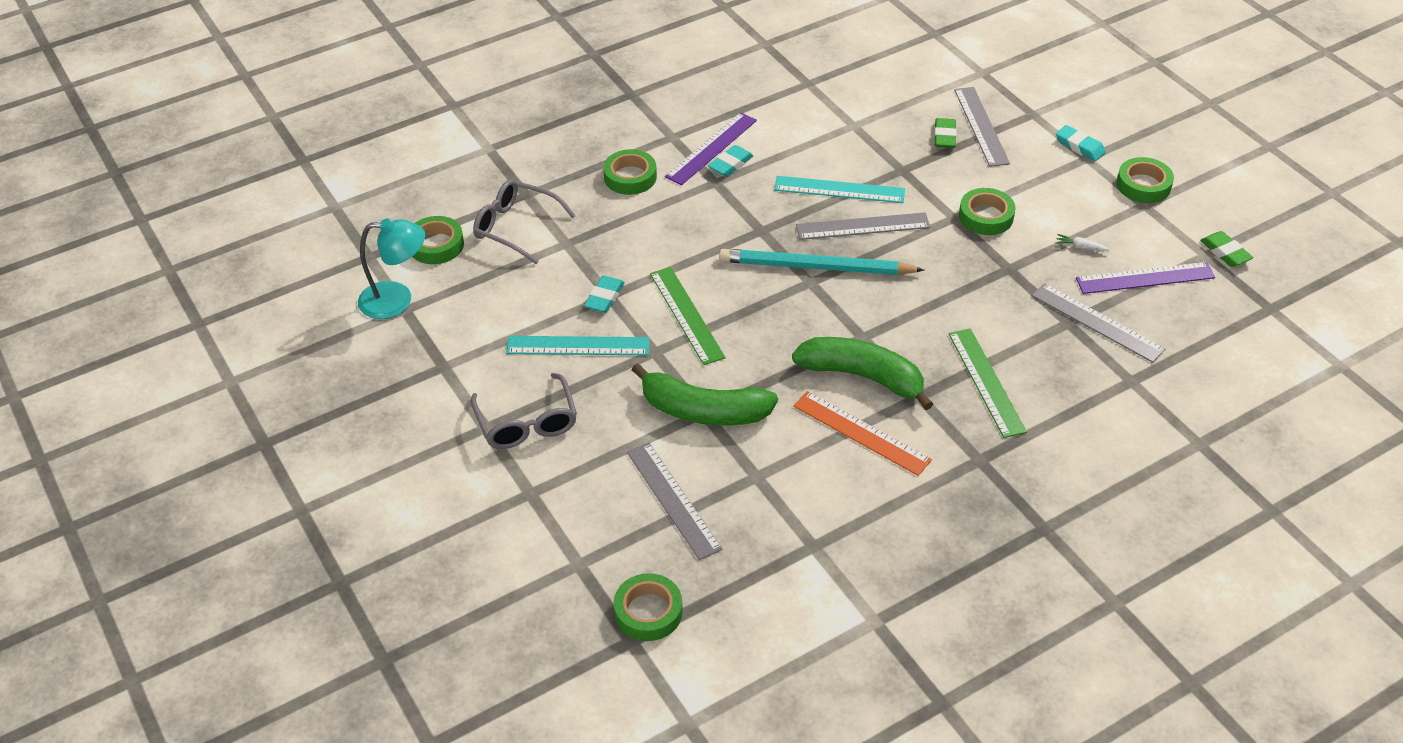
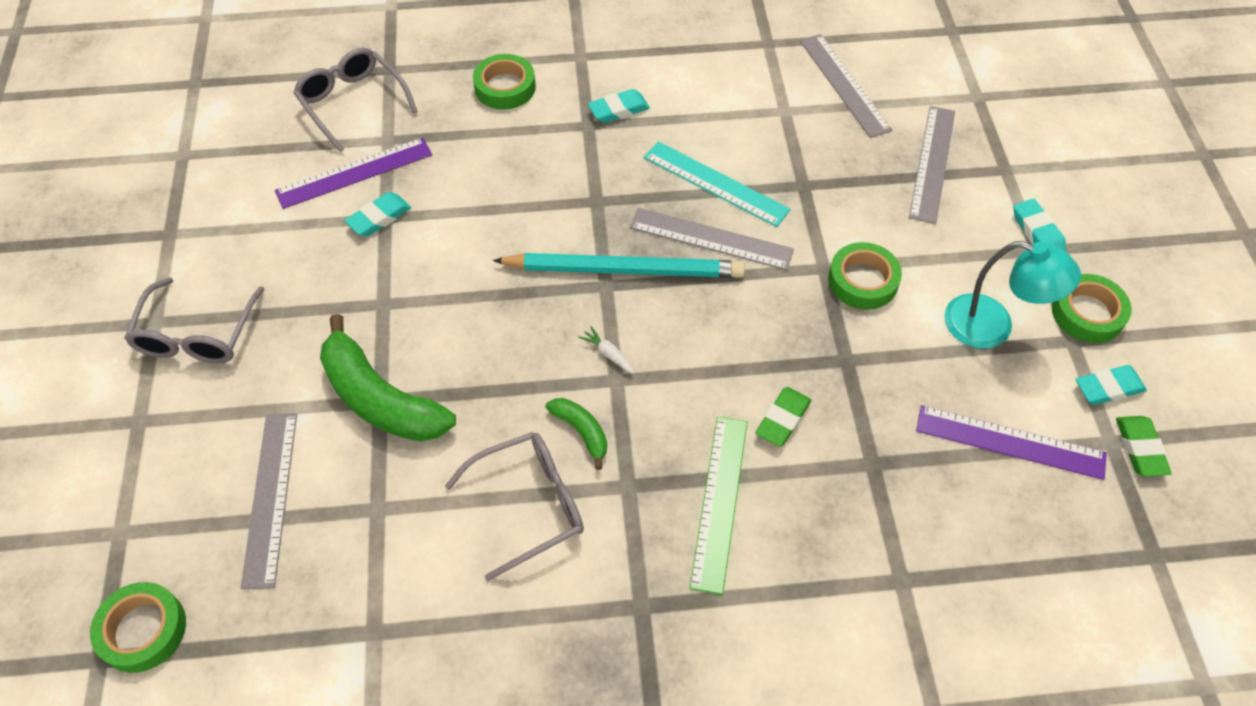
camera: 25 degrees right, 10 degrees up
turquoise lamp [358,218,425,319] -> turquoise lamp moved to [944,241,1081,348]
green tape [412,216,464,264] -> none
turquoise ruler [506,336,650,355] -> none
green ruler [650,267,726,365] -> none
purple ruler [665,112,757,185] -> purple ruler moved to [275,137,432,209]
turquoise pencil [719,249,924,275] -> turquoise pencil turned 150 degrees clockwise [493,253,745,278]
green banana [792,337,933,410] -> green banana [546,398,607,470], size x0.49
orange ruler [793,391,932,476] -> grey glasses [445,432,584,581]
green eraser [934,118,957,148] -> green eraser moved to [756,387,811,447]
grey ruler [1032,283,1165,363] -> grey ruler moved to [800,34,892,138]
white carrot [1055,234,1110,251] -> white carrot moved to [578,326,634,374]
none -> turquoise eraser [1075,365,1147,405]

